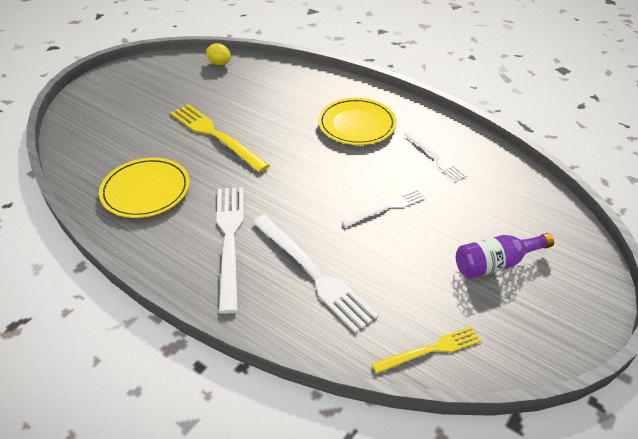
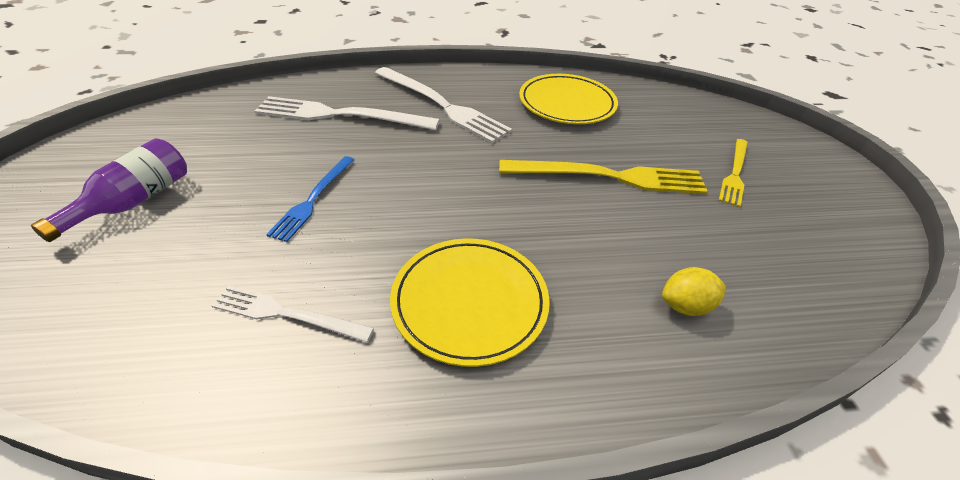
camera: 135 degrees right, 0 degrees up
yellow lemon [206,43,231,65] -> yellow lemon moved to [662,267,726,316]
white fork [341,189,426,227] -> blue fork [266,156,355,242]
yellow fork [372,326,482,374] -> yellow fork moved to [718,139,748,207]

